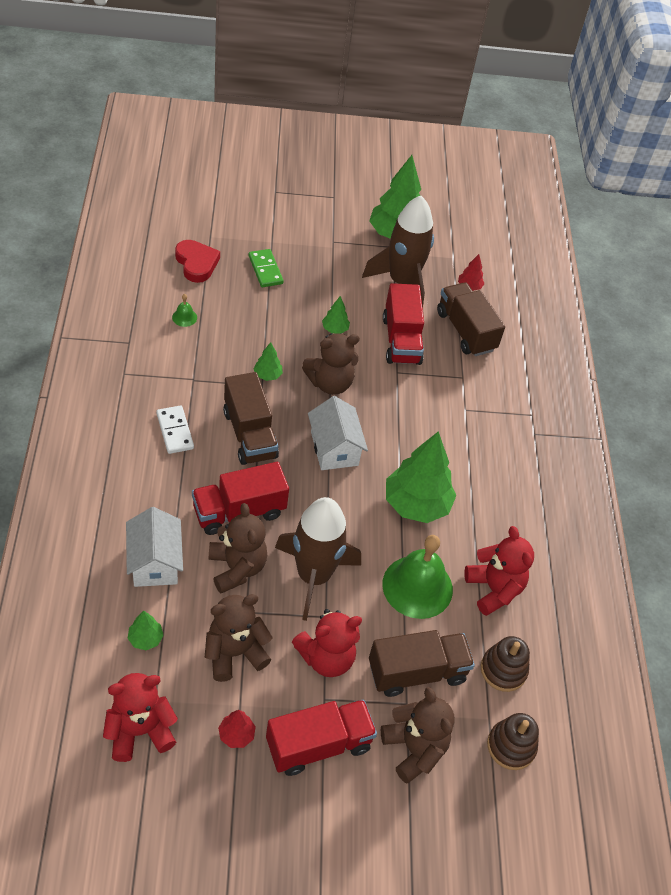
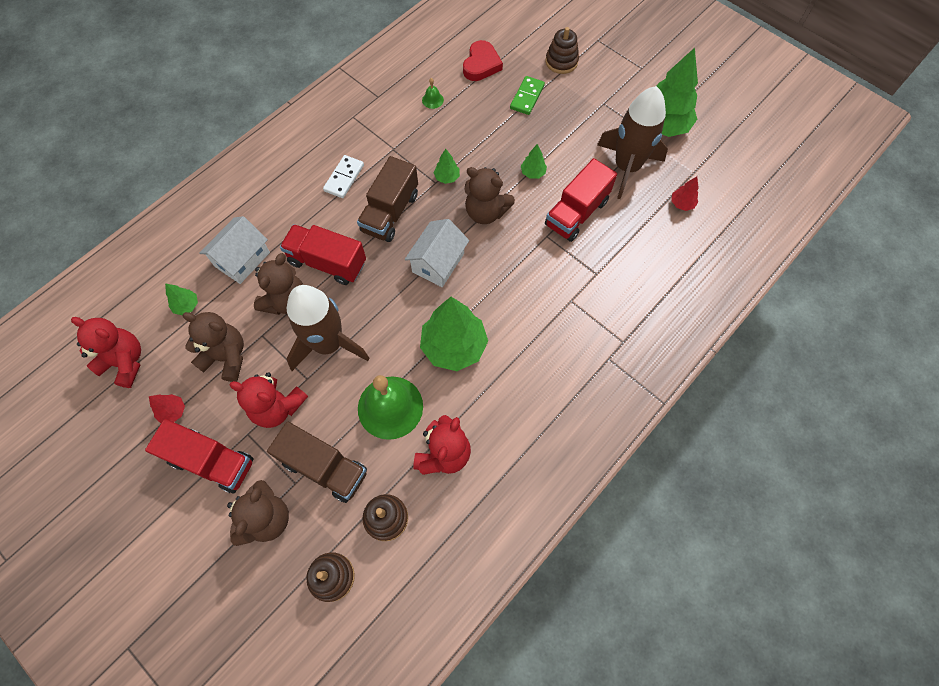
camera: 50 degrees right, 15 degrees up
brown truck [437,282,505,356] -> none
none -> brown stacking toy [545,27,579,74]

